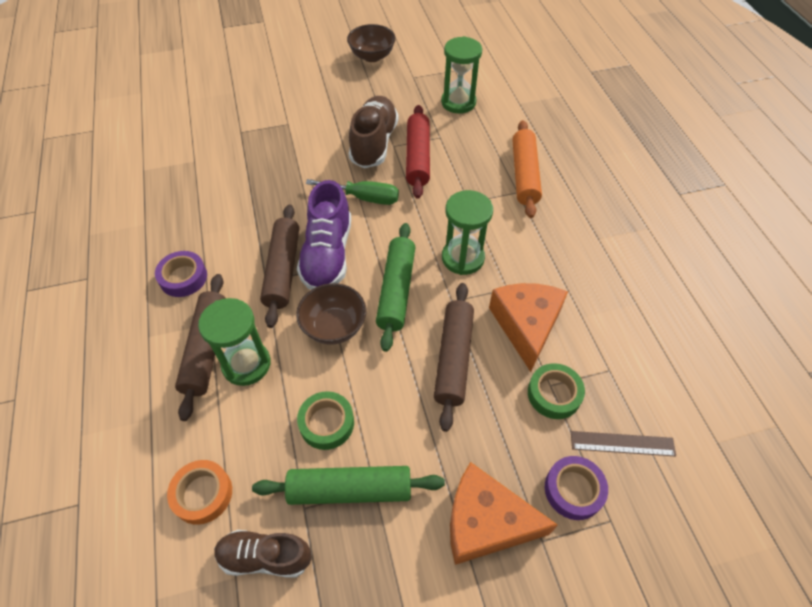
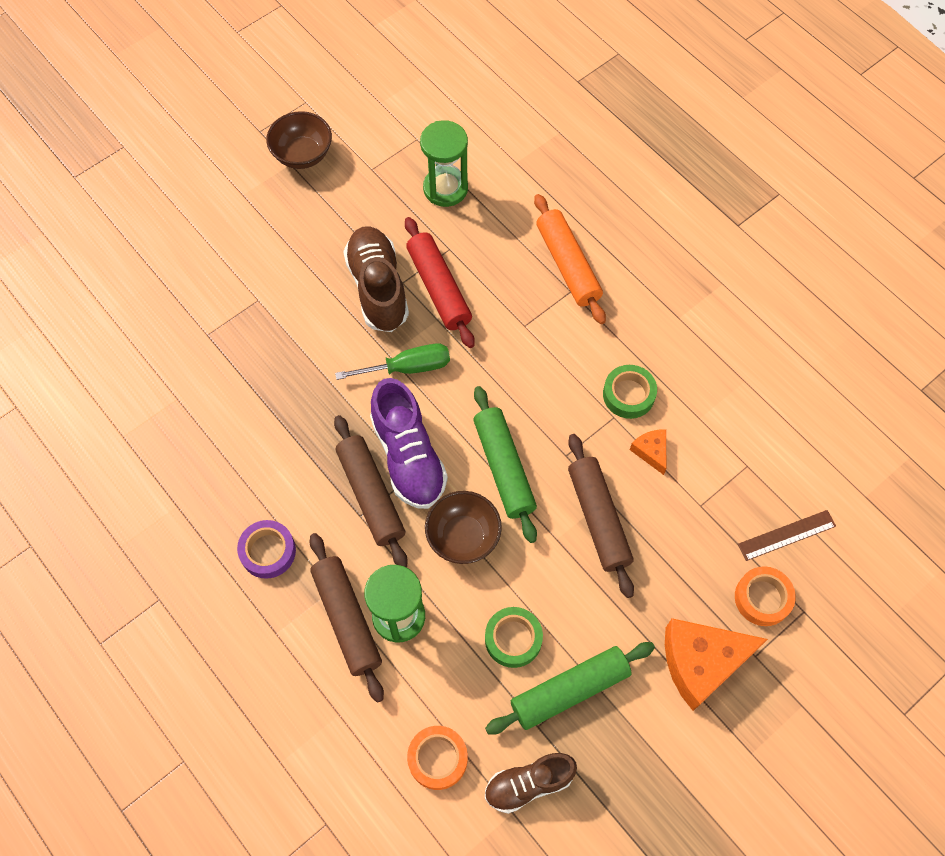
camera: 25 degrees left, 10 degrees up
green hourglass [442,190,493,275] -> none
orange cheese [489,283,568,372] -> orange cheese [630,429,666,475], size x0.48
green tape [528,363,585,419] -> green tape moved to [603,365,657,419]
purple tape [545,456,608,520] -> orange tape [735,566,796,626]

